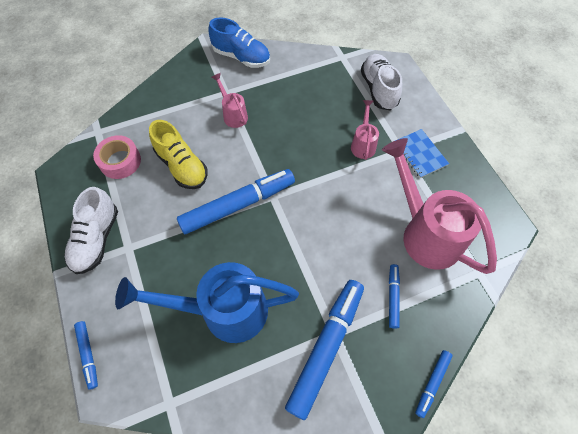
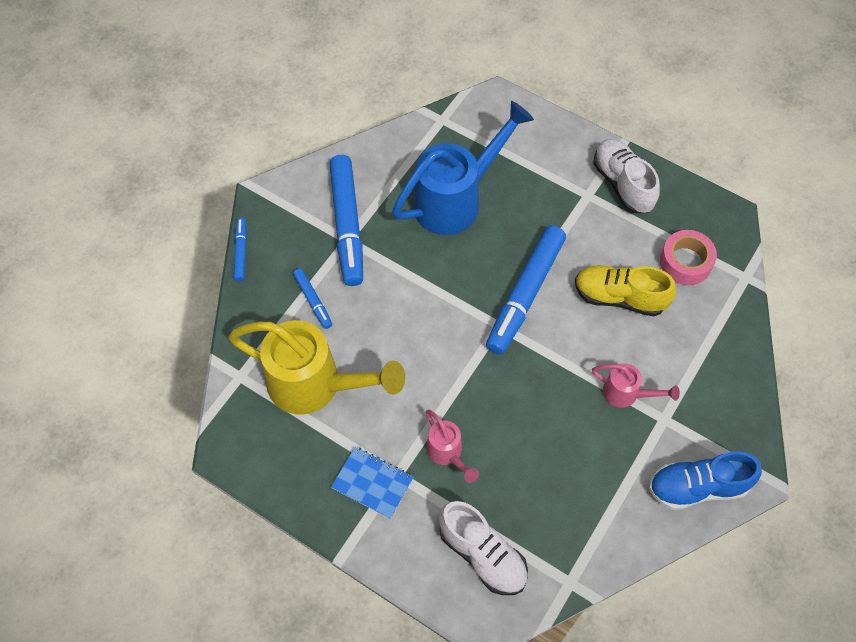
camera: 145 degrees right, 0 degrees up
blue marker [74,321,98,390] -> none
pink watering can [382,138,497,274] -> yellow watering can [229,320,405,414]

